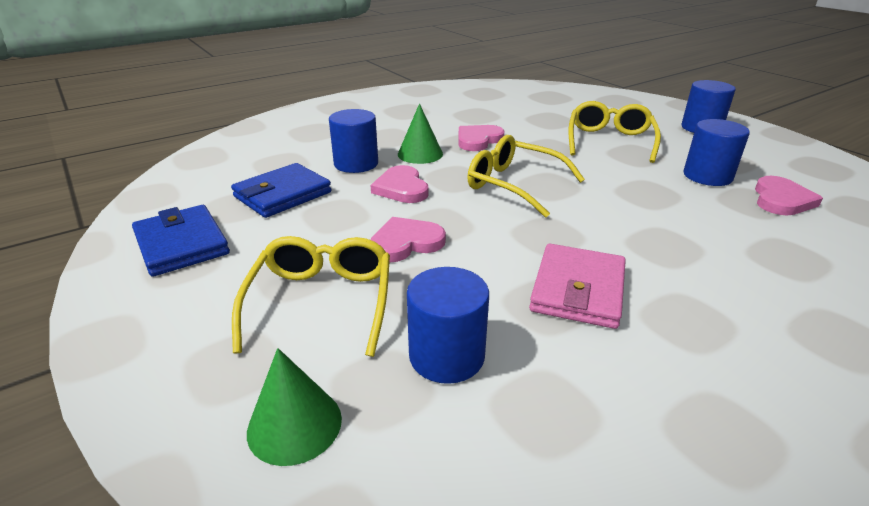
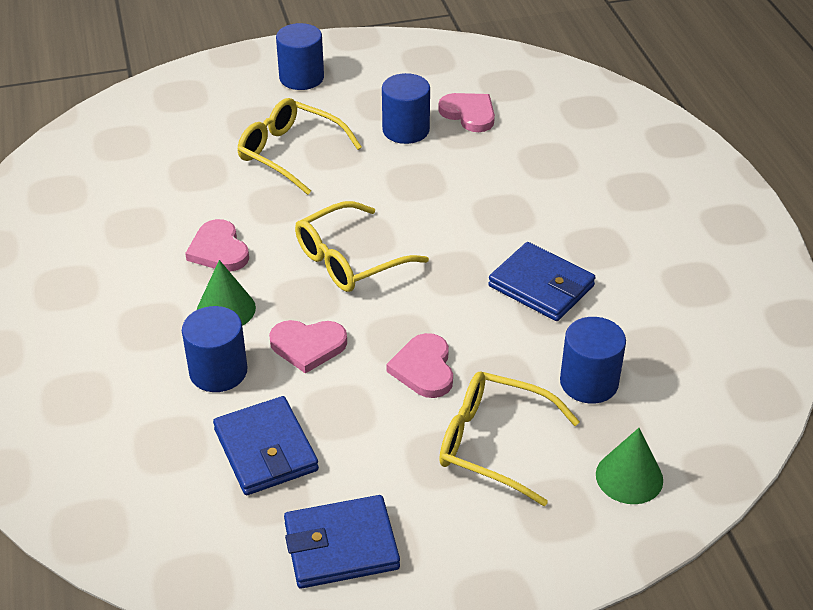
camera: 70 degrees left, 10 degrees up
pink wallet [529,244,626,329] -> blue wallet [488,242,596,321]

